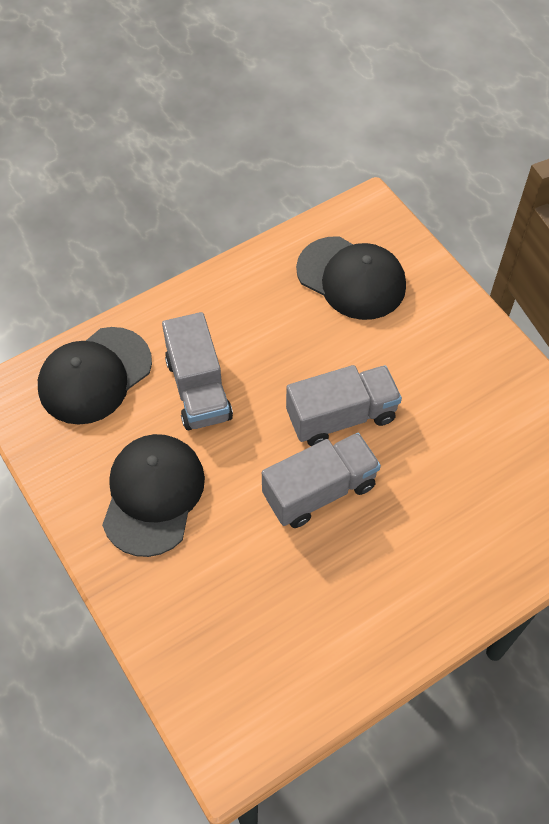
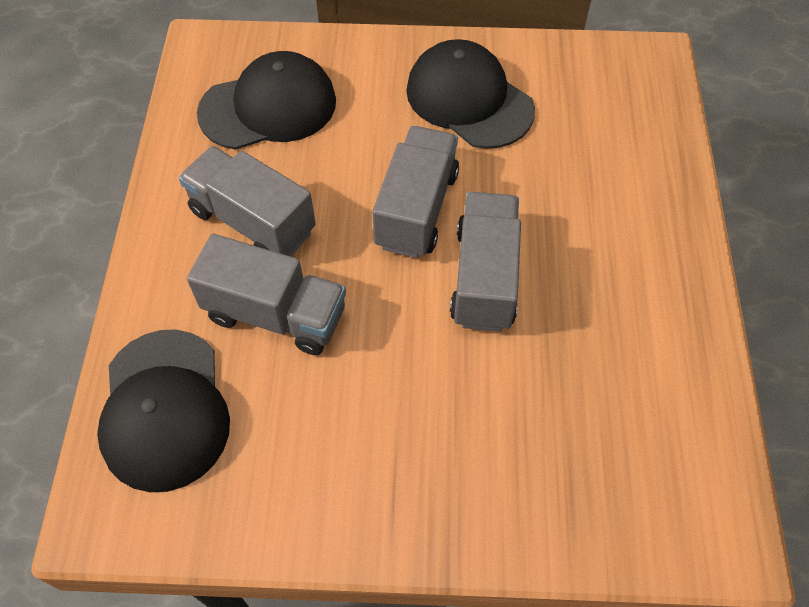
camera: 55 degrees left, 0 degrees up
black cap [102,434,205,557] -> black cap moved to [406,39,535,149]
none -> grey truck [179,146,316,256]

